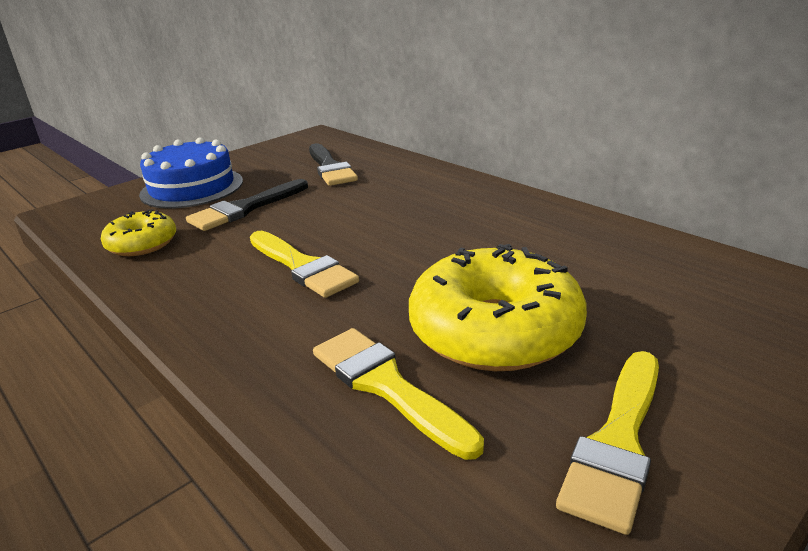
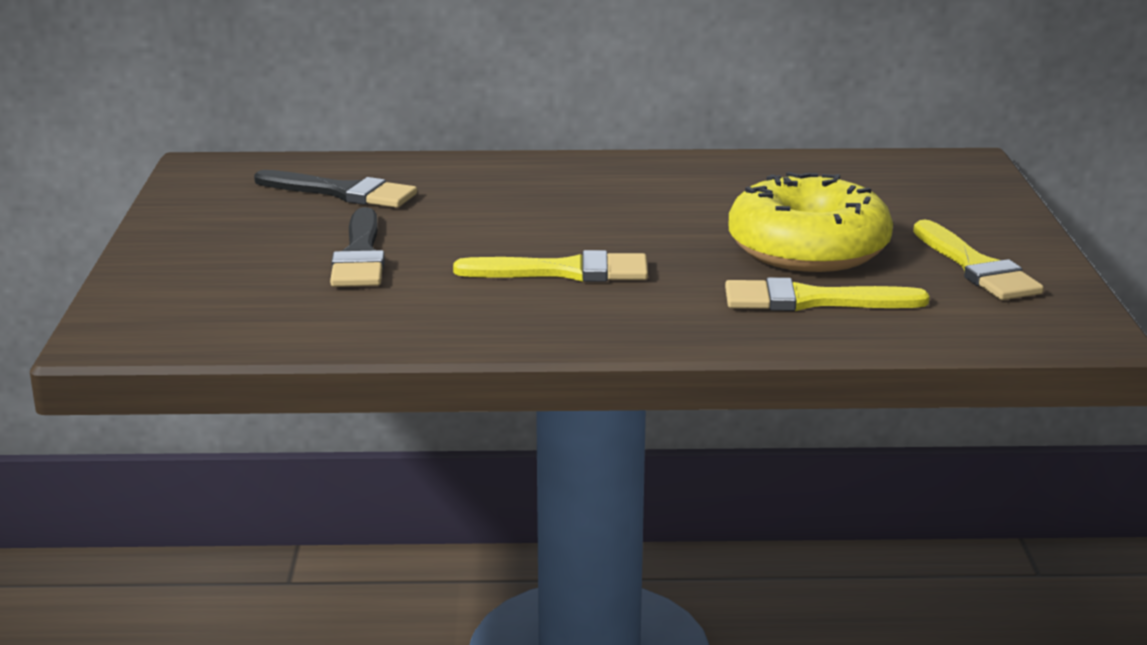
camera: 50 degrees left, 5 degrees down
yellow donut [101,209,176,256] -> none
blue cake [139,137,243,208] -> none

